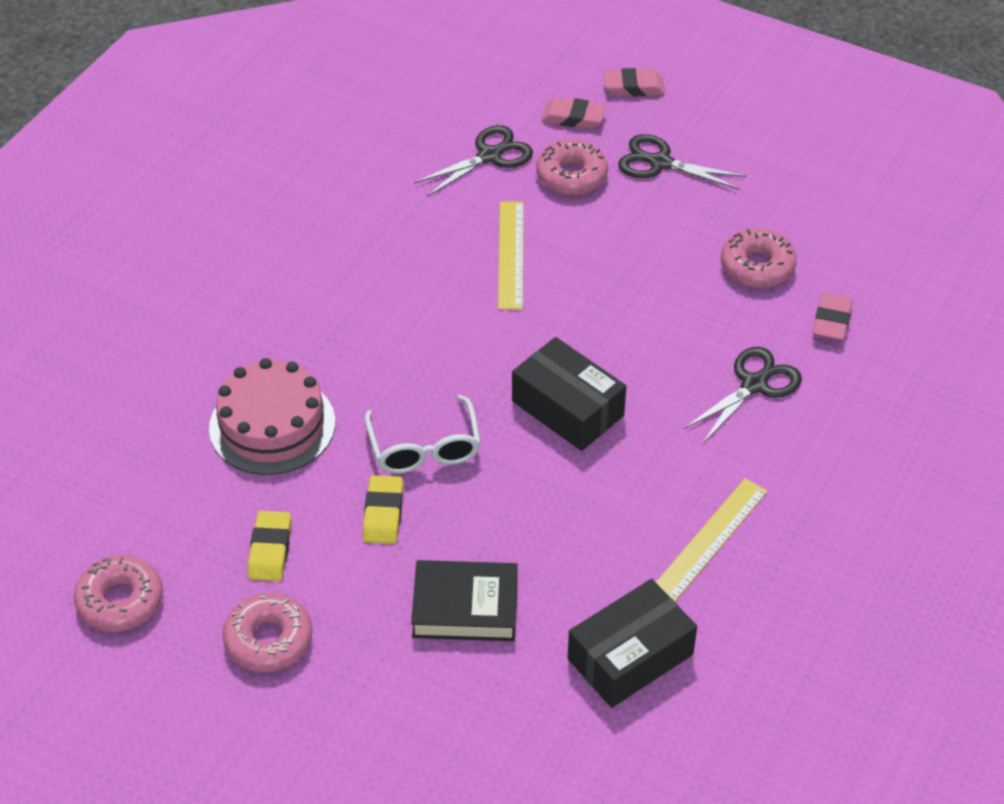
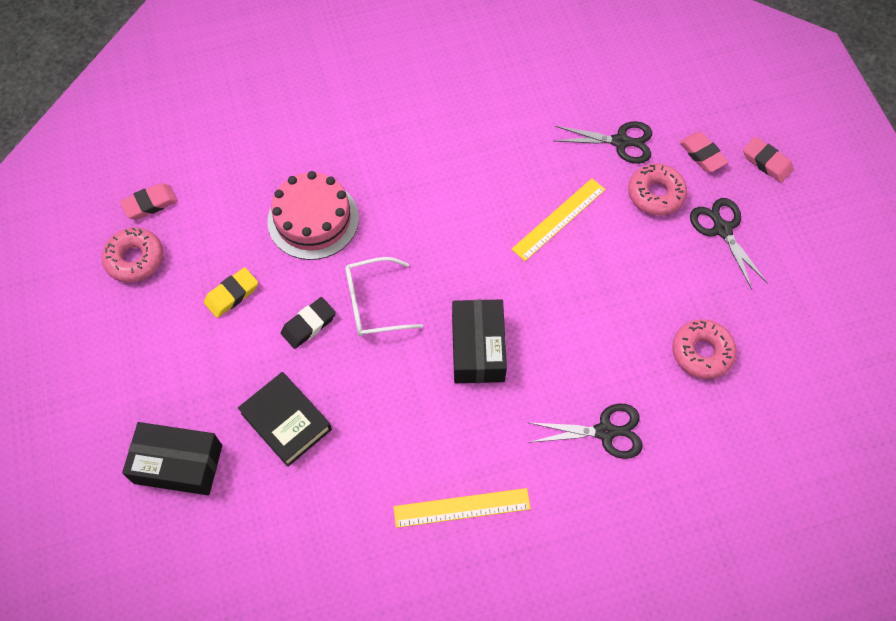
camera: 45 degrees right, 15 degrees up
pink donut [223,593,312,672] -> none
yellow eraser [363,475,403,544] -> black eraser [281,297,336,349]
white glasses [365,395,481,474] -> white glasses turned 45 degrees clockwise [345,257,423,336]
black box [568,579,697,708] -> black box moved to [122,422,222,495]
pink eraser [813,293,853,341] -> pink eraser moved to [120,183,178,219]

